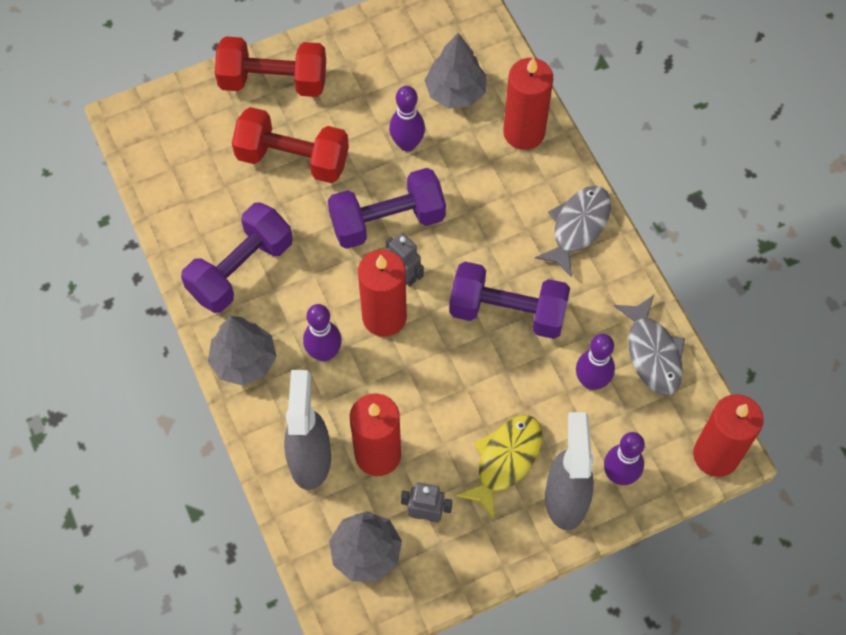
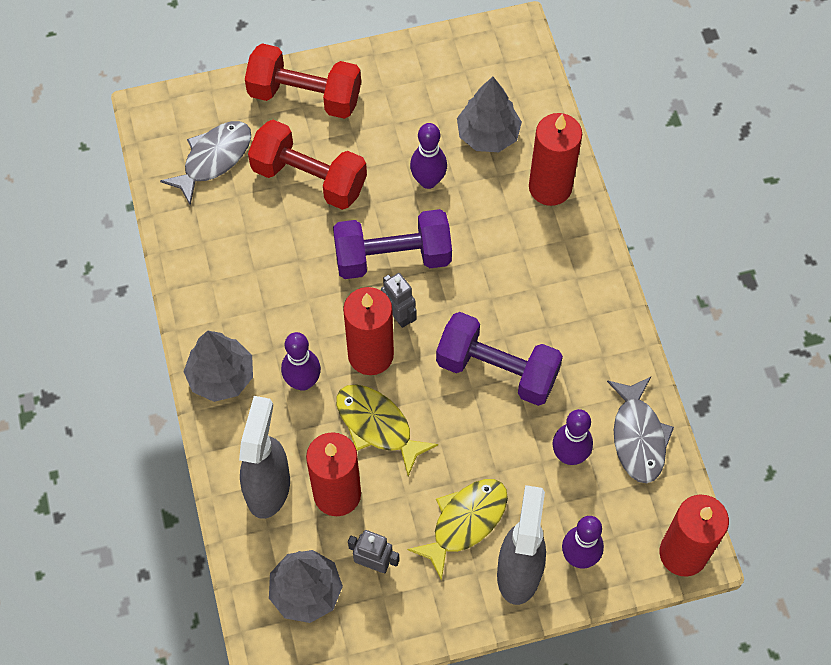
camera: 10 degrees right, 0 degrees up
purple dumbbell [181,202,293,313] -> none
grey fish [535,186,611,278] -> grey fish moved to [160,121,251,205]
none -> yellow fish [336,384,438,476]

